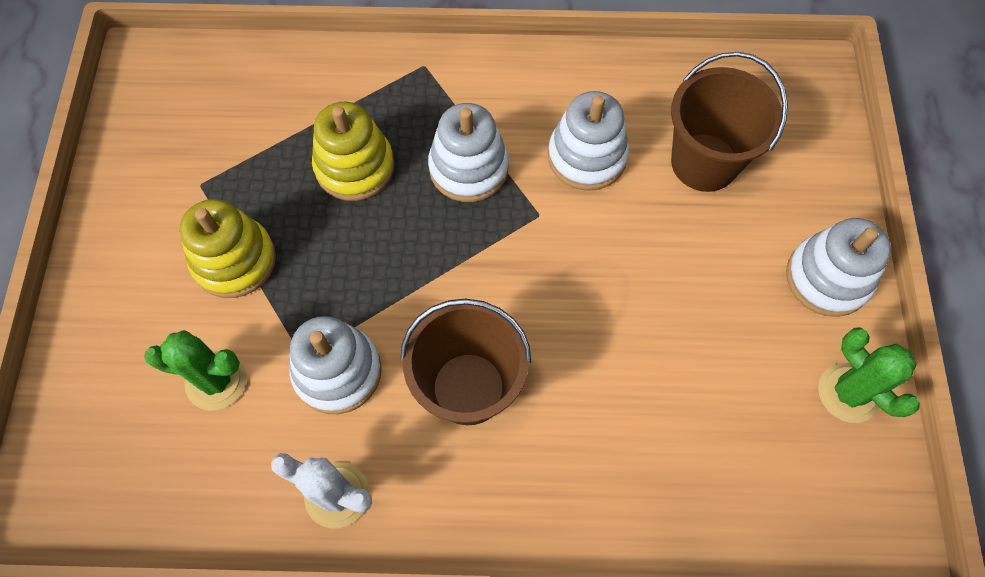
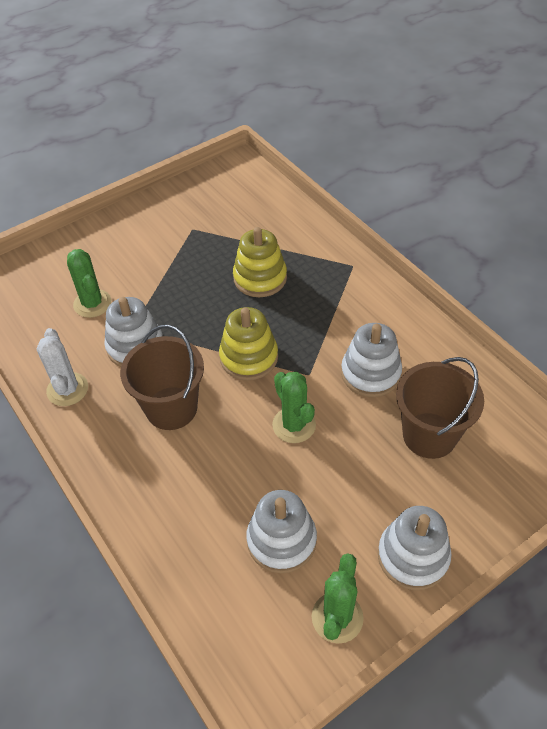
camera: 55 degrees right, 15 degrees down
yellow stacking toy [180,199,276,298] -> yellow stacking toy moved to [219,307,278,380]
white stacking toy [428,103,509,202] -> white stacking toy moved to [246,490,317,573]
none -> green cactus [272,372,316,443]

